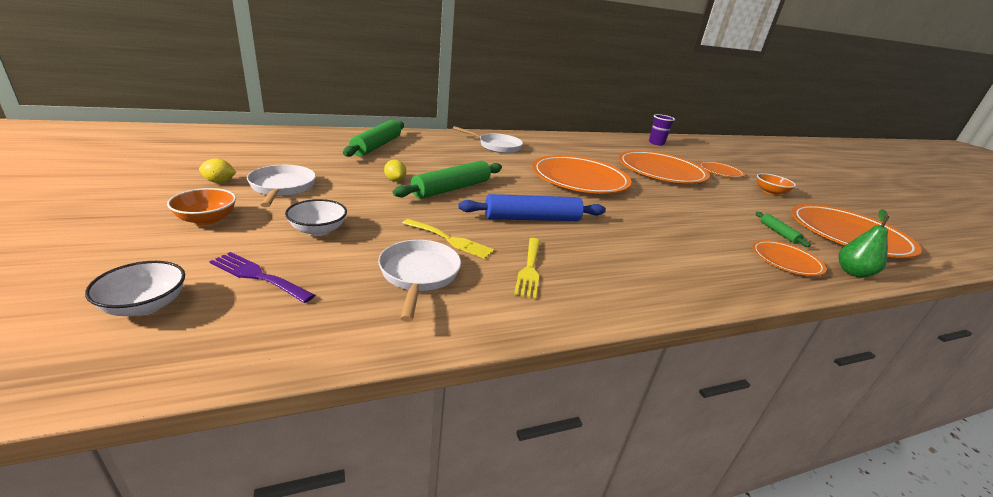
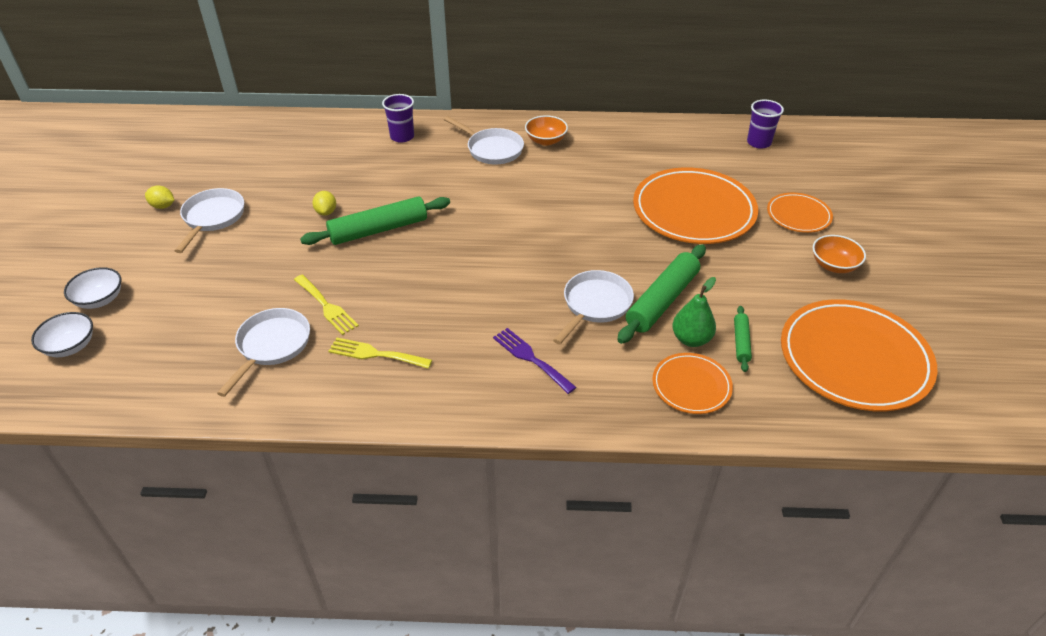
camera: 25 degrees right, 15 degrees up
orange bowl [167,188,236,225] -> orange bowl moved to [525,115,568,146]
purple fork [209,252,315,303] -> purple fork moved to [493,328,577,394]
white bowl [285,199,347,236] -> white bowl moved to [64,267,121,309]
green rolling pin [343,120,404,157] -> green rolling pin moved to [617,244,706,344]
blue rolling pin [458,194,606,221] -> none
yellow fork [514,238,540,299] -> yellow fork turned 75 degrees clockwise [328,337,432,369]
orange plate [532,155,631,194] -> none
green pear [839,209,889,278] -> green pear moved to [672,277,716,347]
none -> purple cup [382,94,414,143]
none -> white pan [553,270,634,344]

